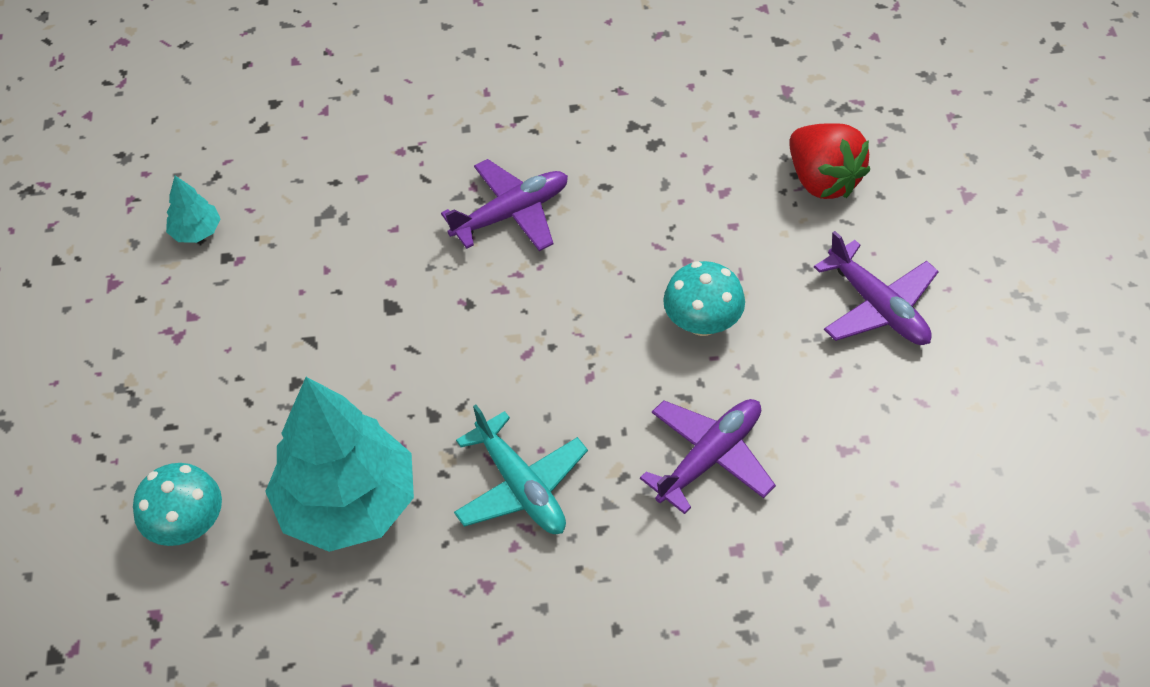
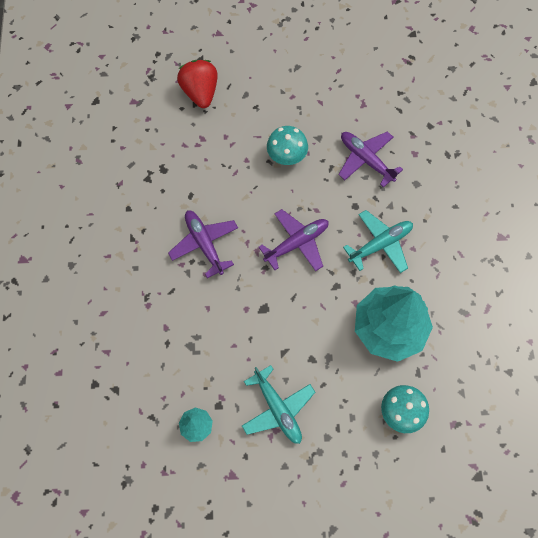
camera: 90 degrees left, 15 degrees up
red strawberry [789,124,870,199] -> red strawberry turned 75 degrees counterclockwise [177,60,218,108]
purple plane [814,231,939,345] -> purple plane moved to [259,209,329,271]
none -> turquoise plane [242,365,315,444]

